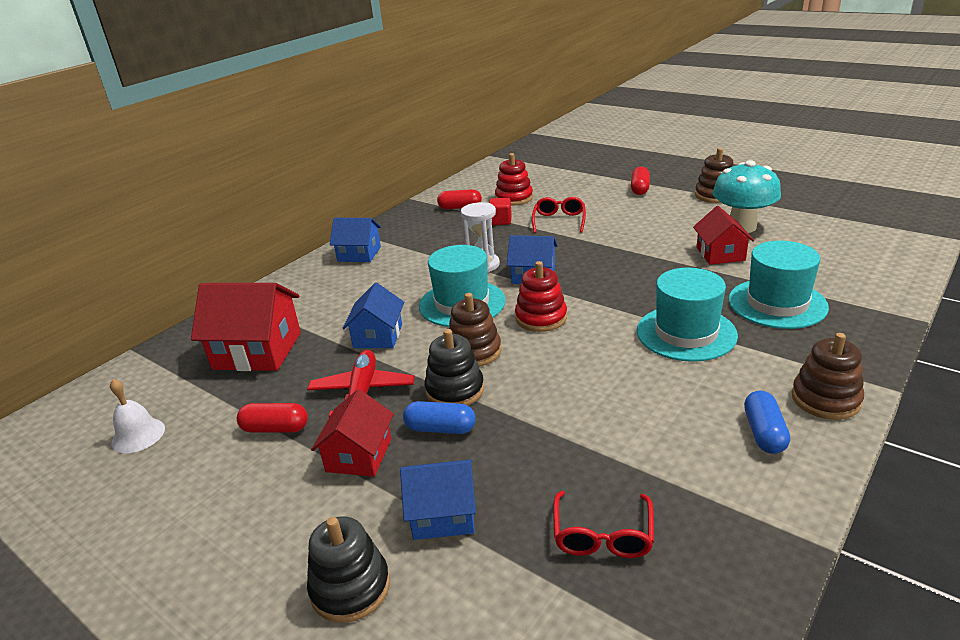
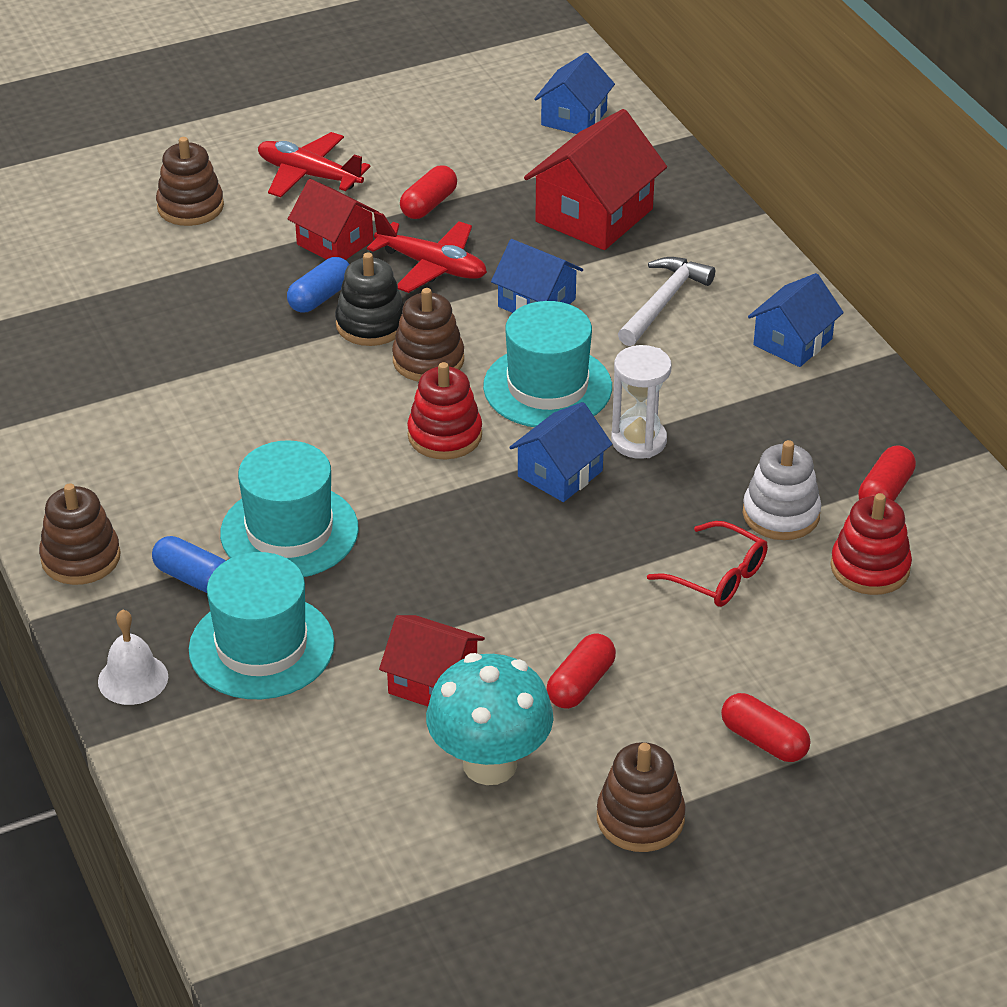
camera: 115 degrees right, 10 degrees up
white bell [110,379,165,453] -> white bell moved to [98,609,168,705]
black stacking toy [307,516,390,623] -> brown stacking toy [156,137,224,226]
blue house [400,459,476,540] -> blue house moved to [534,53,615,134]
red cube [489,198,512,225] -> white stacking toy [743,440,821,540]
red glasses [553,491,654,558] -> none
blue capsule [744,390,790,454] -> blue capsule moved to [152,536,226,593]
none -> red plane [258,132,371,197]
none -> red capsule [546,634,616,709]
none -> white hammer [618,257,715,346]

